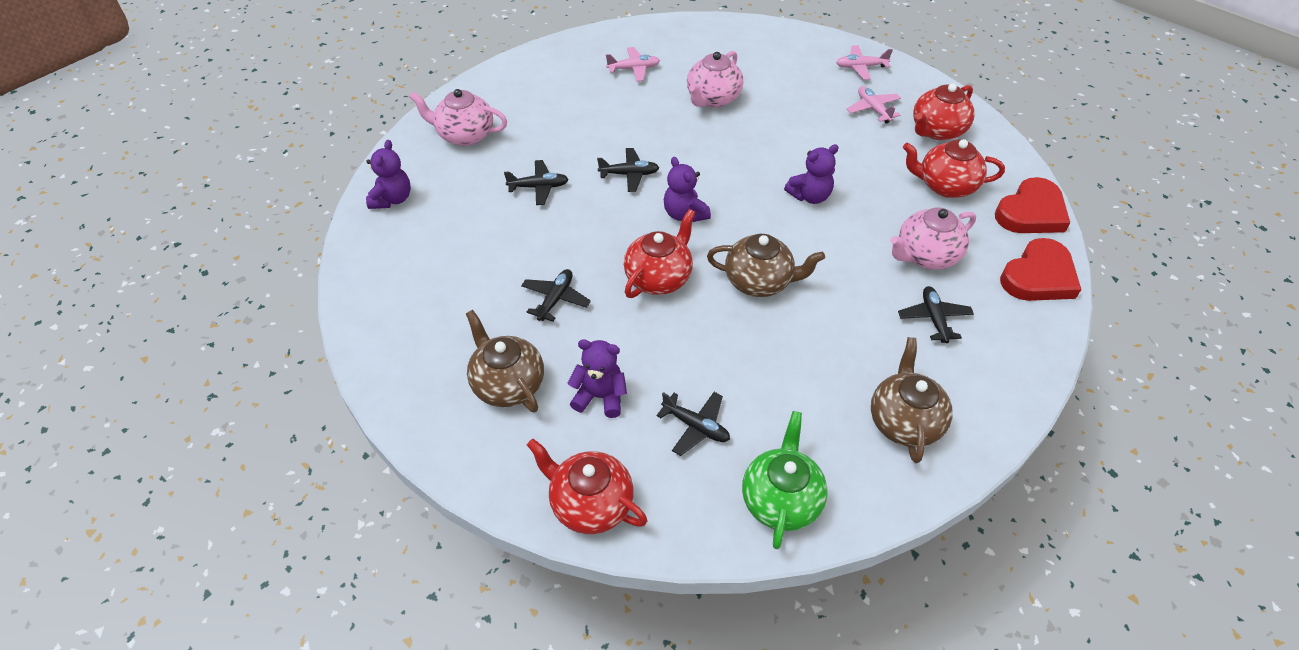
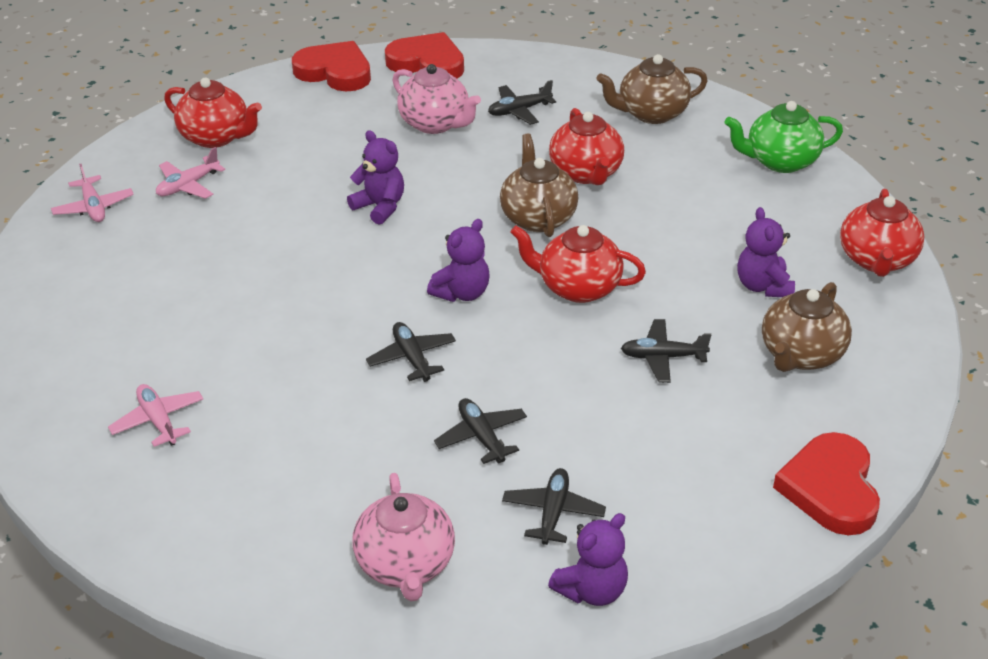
camera: 110 degrees left, 10 degrees down
purple teddy bear [366,140,411,209] -> purple teddy bear turned 150 degrees clockwise [548,513,628,606]
black plane [656,392,730,456] -> black plane moved to [502,468,606,545]
pink teapot [687,51,743,108] -> none
red teapot [903,139,1005,198] -> red teapot moved to [549,108,624,185]
none -> red heart [773,432,880,535]

